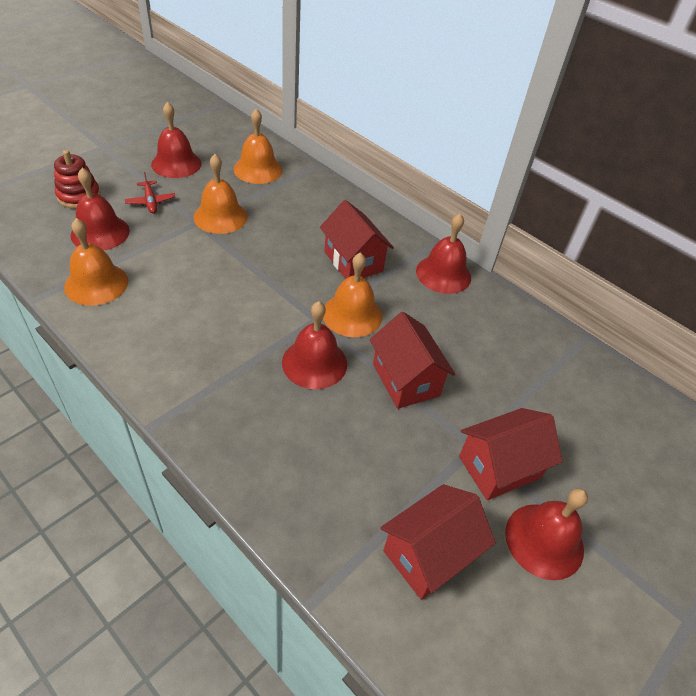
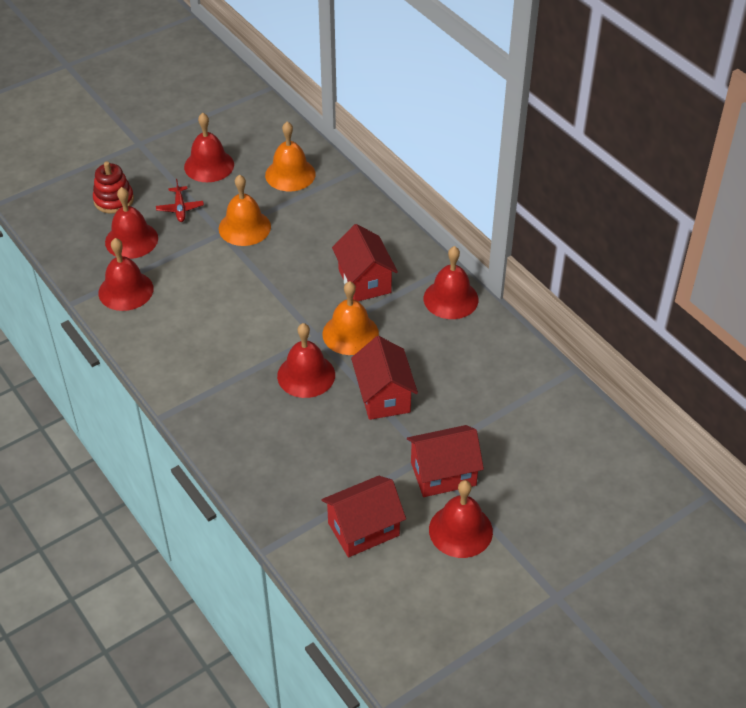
camera: 15 degrees right, 0 degrees up
orange bell [64,218,128,305] -> red bell [99,238,154,311]

